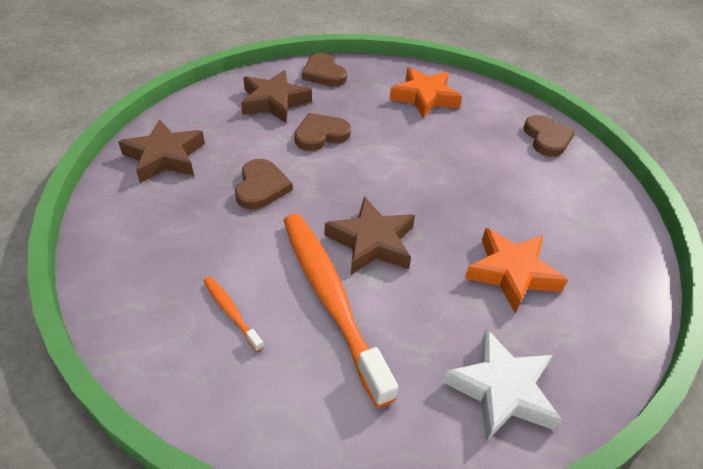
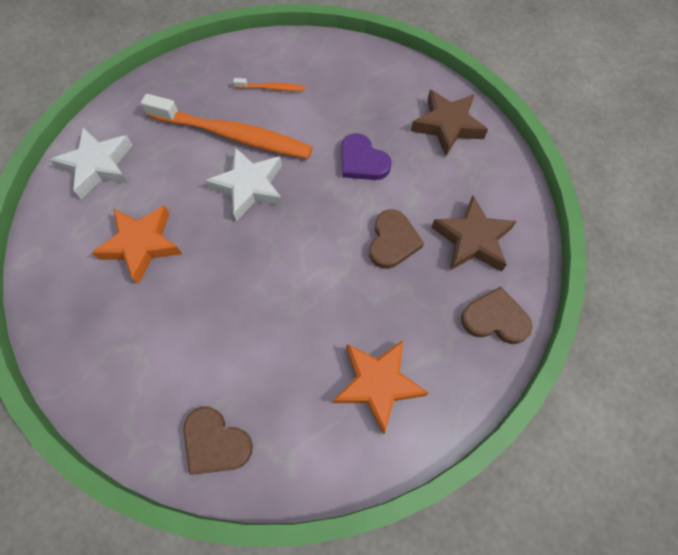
camera: 135 degrees right, 20 degrees up
brown heart [235,159,293,210] -> purple heart [341,133,392,180]
brown star [324,196,415,275] -> white star [205,147,283,221]

